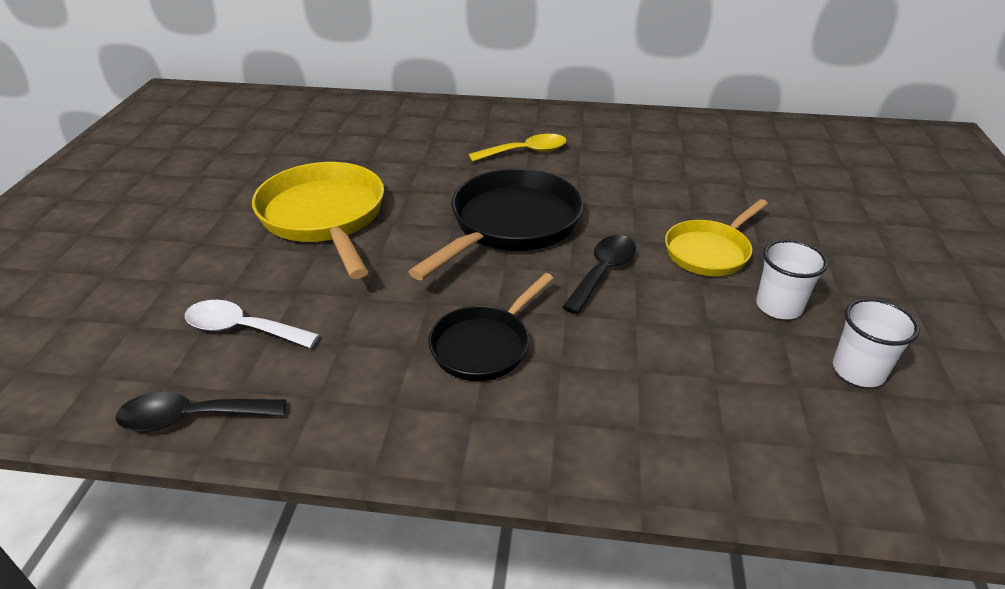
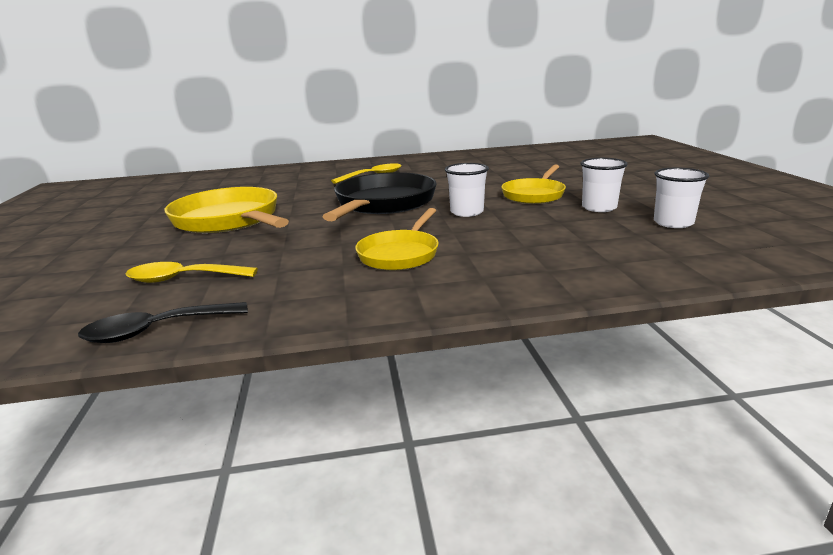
camera: 15 degrees left, 15 degrees down
white spoon [185,300,319,348] -> yellow spoon [126,262,258,283]
black pan [428,273,553,381] -> yellow pan [355,208,439,270]
black spoon [562,235,636,314] -> white cup [445,163,489,217]

